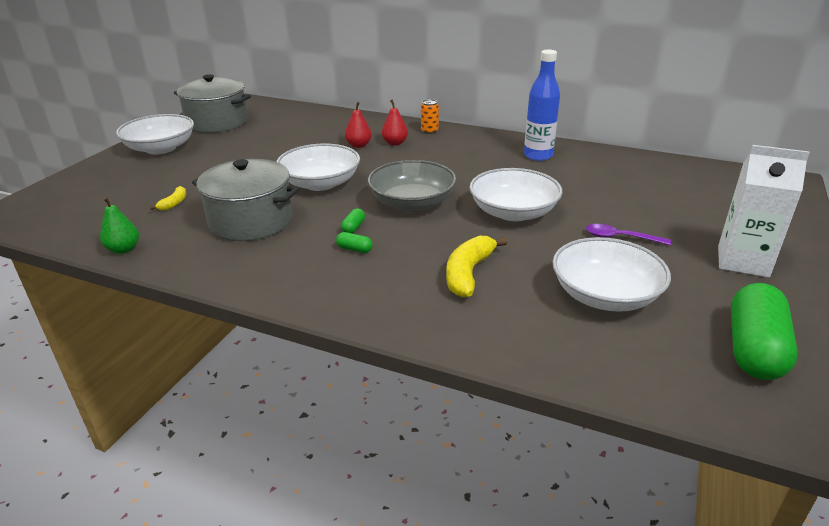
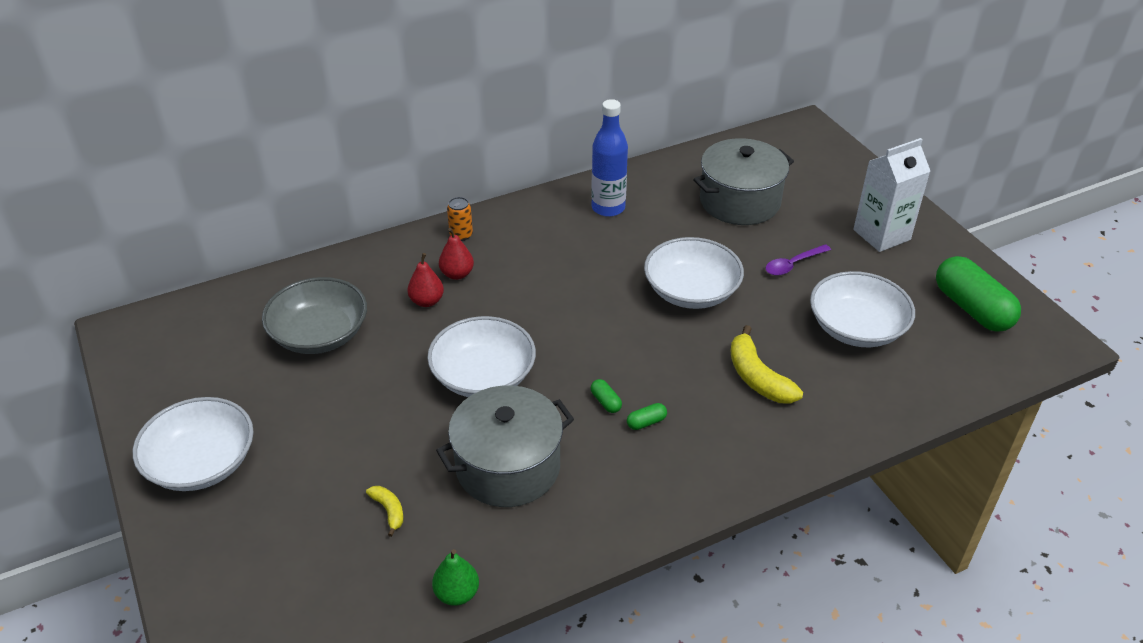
camera: 50 degrees left, 10 degrees up
grey pot [174,74,251,133] -> grey pot moved to [693,138,794,225]
grey bowl [367,160,457,211] -> grey bowl moved to [262,277,367,354]

